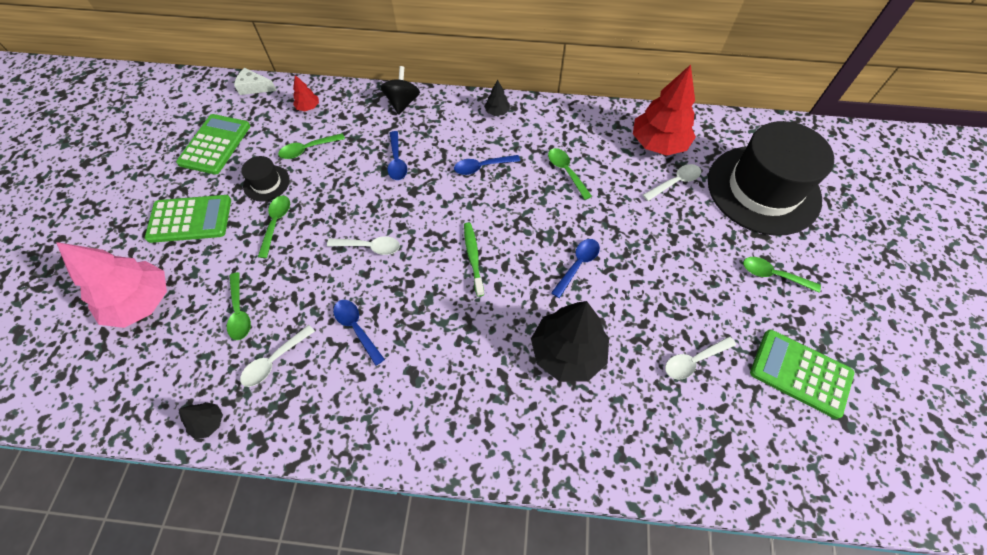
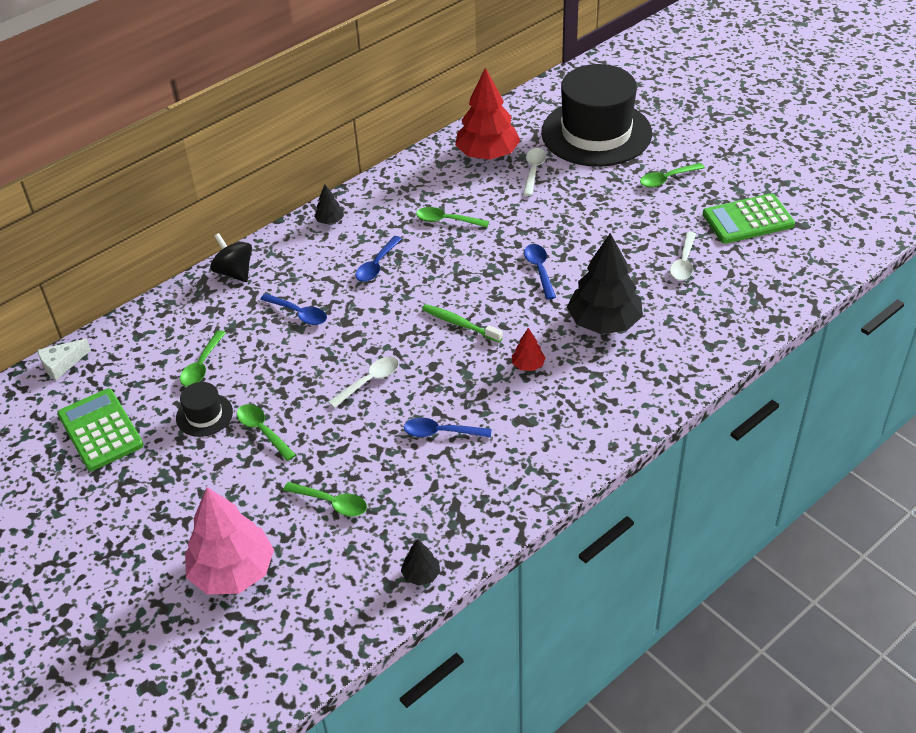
camera: 45 degrees left, 15 degrees down
green calculator [145,195,231,243] -> none
white spoon [240,325,315,387] -> none
red tree [293,75,319,111] -> red tree moved to [512,328,546,371]

